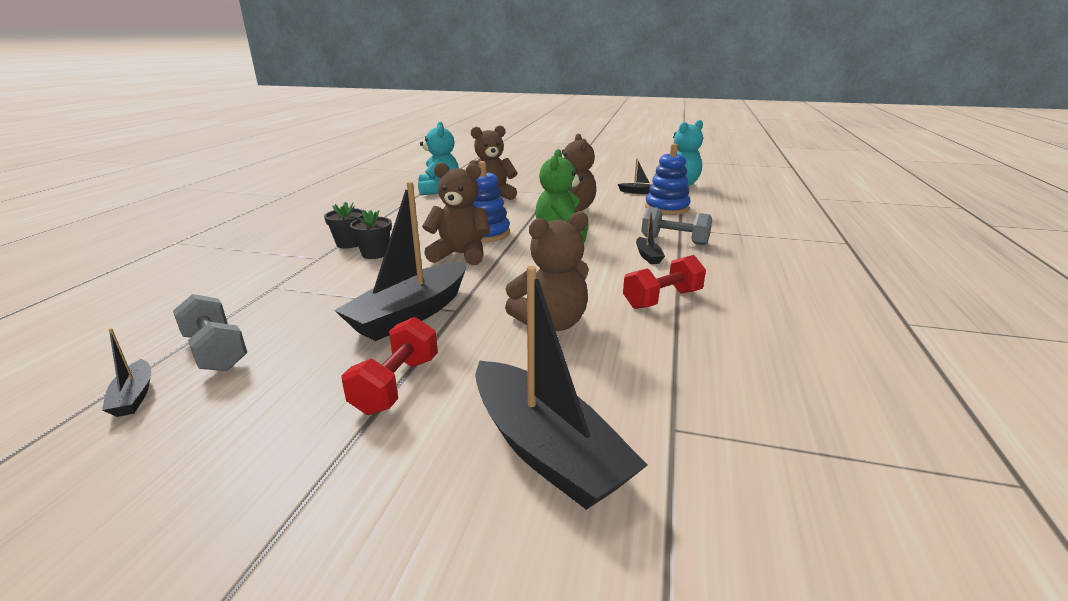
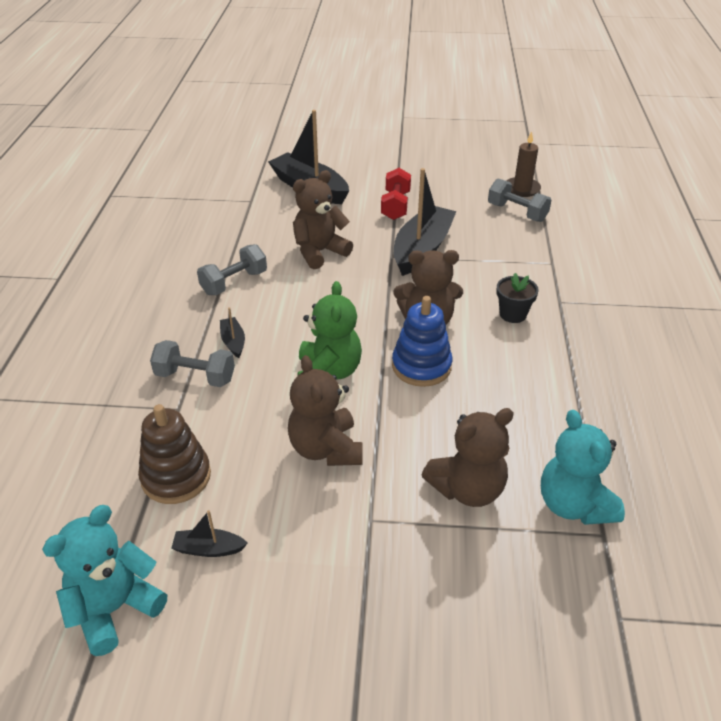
camera: 170 degrees right, 15 degrees up
black boat [102,328,151,417] -> brown candle [507,131,541,197]
black flower pot [324,202,364,249] -> none
red dumbbell [623,255,706,309] -> grey dumbbell [197,244,267,295]
blue stacking toy [645,143,690,215] -> brown stacking toy [138,404,211,504]

